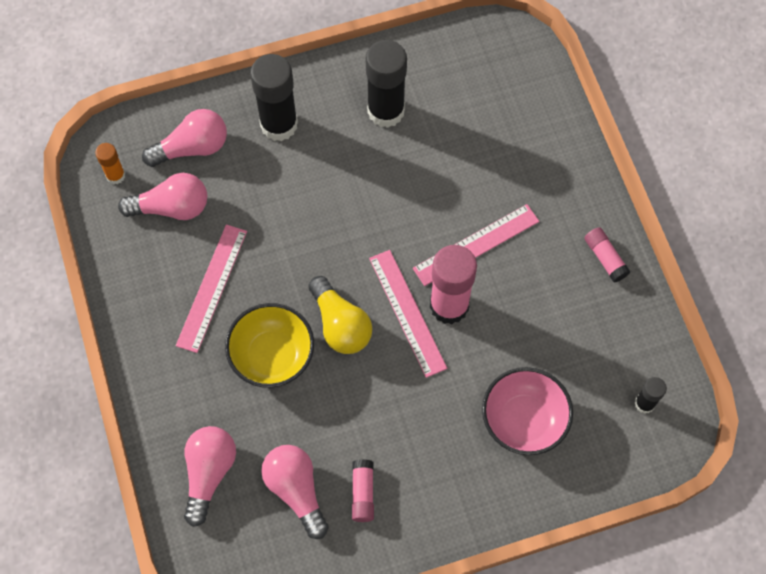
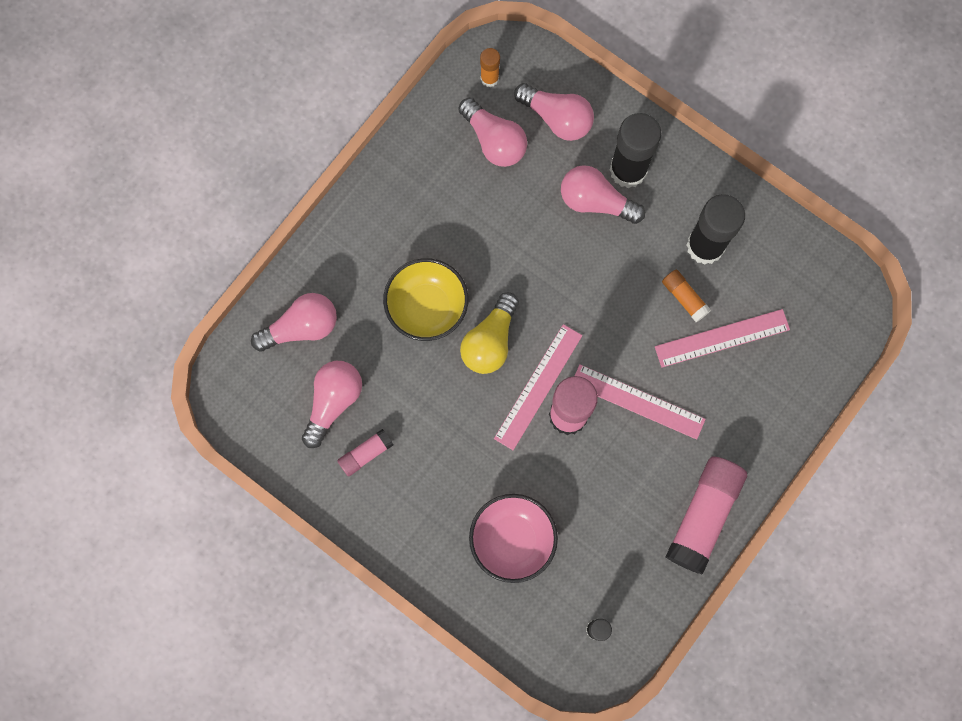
camera: 55 degrees right, 10 degrees up
pink ruler [176,225,247,353] -> pink ruler moved to [655,309,790,367]
pink glue stick [584,227,631,283] -> pink glue stick [666,457,747,574], size x1.99
none -> pink light bulb [561,165,645,224]
none -> orange glue stick [662,269,711,322]

